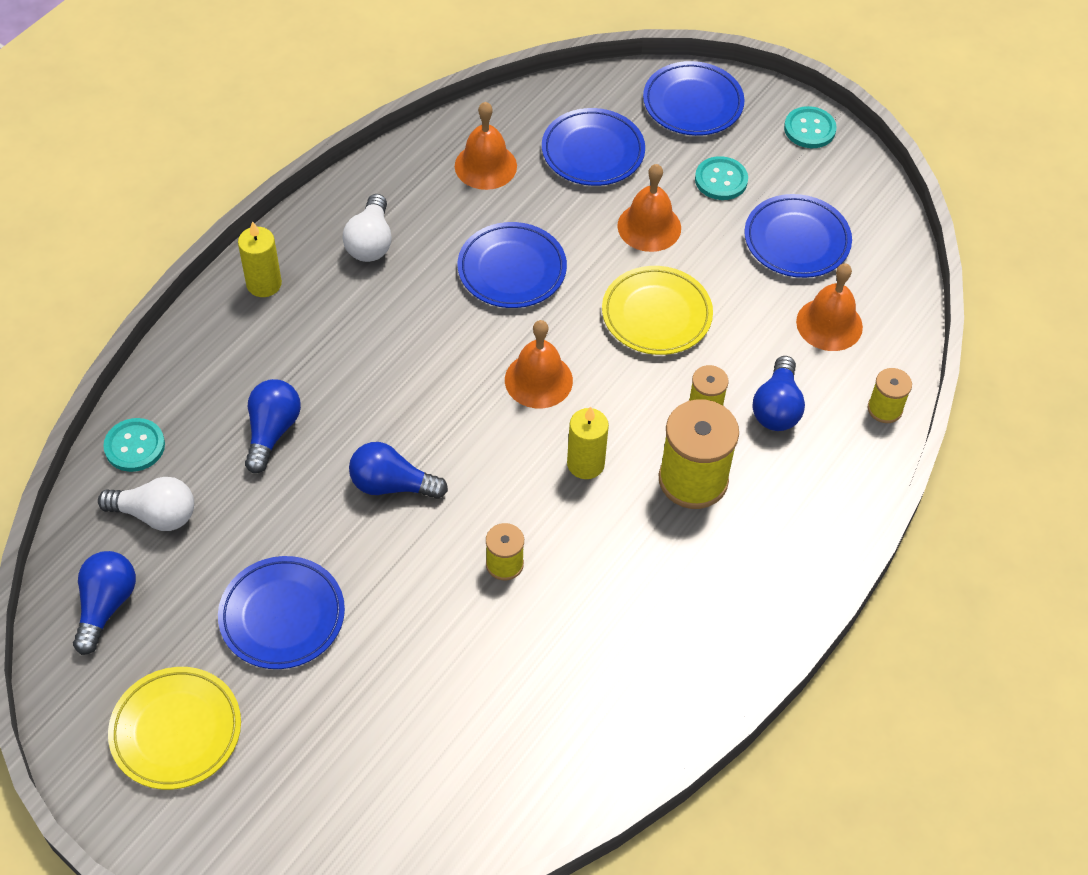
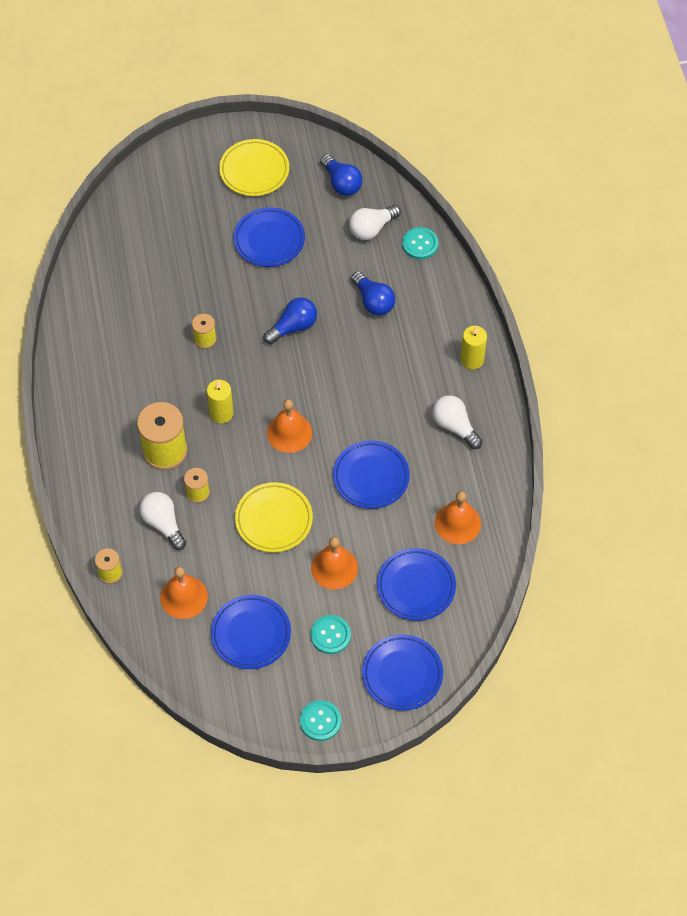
camera: 135 degrees right, 5 degrees up
blue light bulb [752,356,805,431] -> white light bulb [139,492,186,550]

